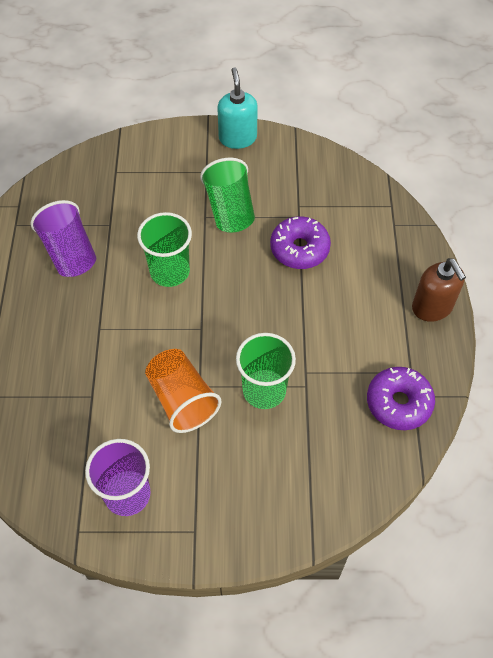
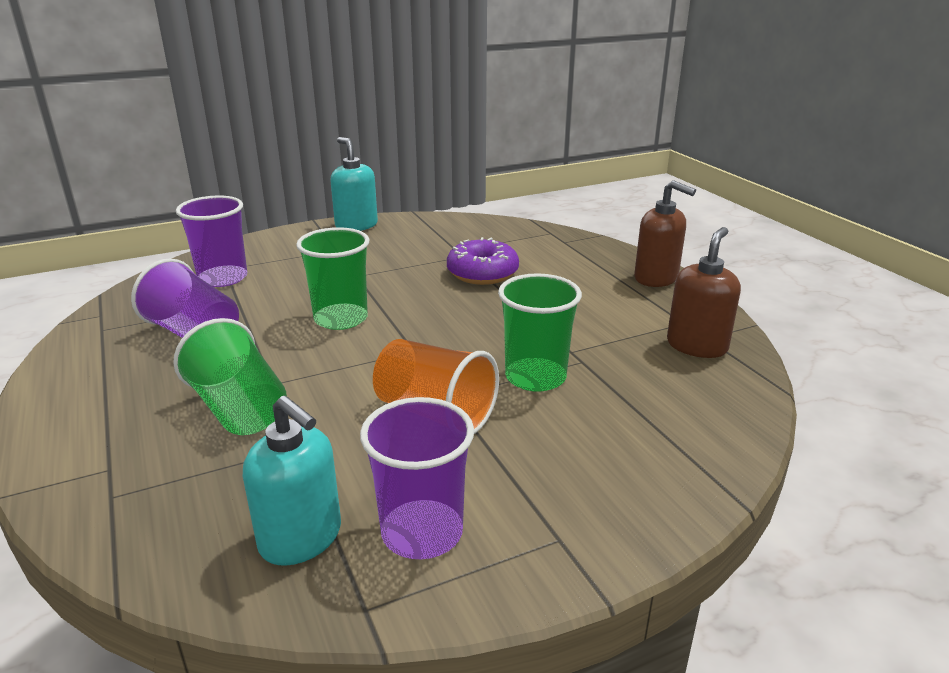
camera: 25 degrees left, 30 degrees down
green cup [200,158,255,232] -> green cup moved to [173,318,287,435]
purple donut [367,367,435,430] -> brown soap dispenser [667,227,741,358]
none -> purple cup [176,196,247,287]
none -> turquoise soap dispenser [243,396,341,566]

